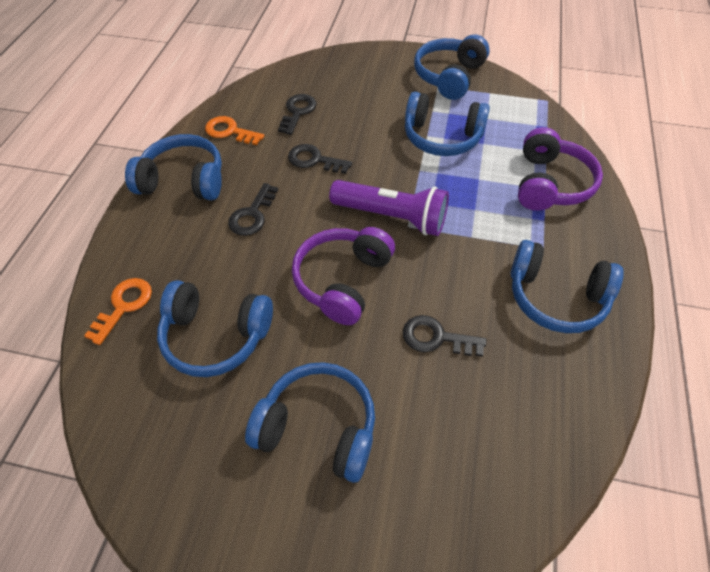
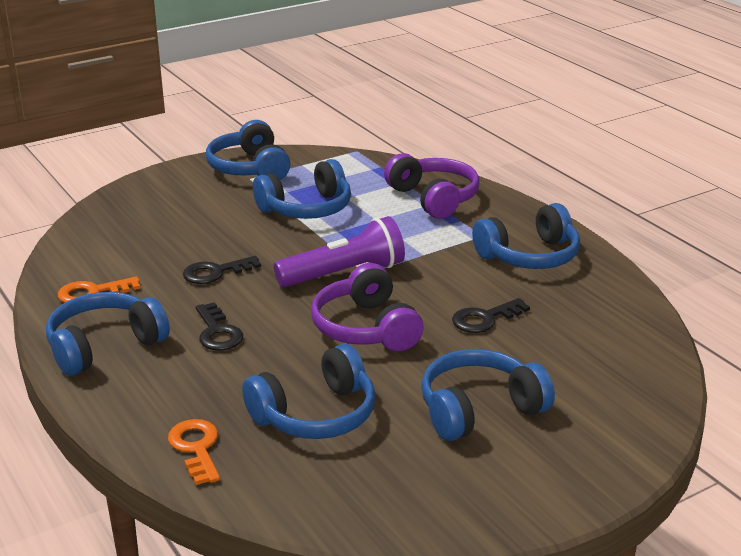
camera: 45 degrees left, 25 degrees down
black key [278,94,317,135] -> none

